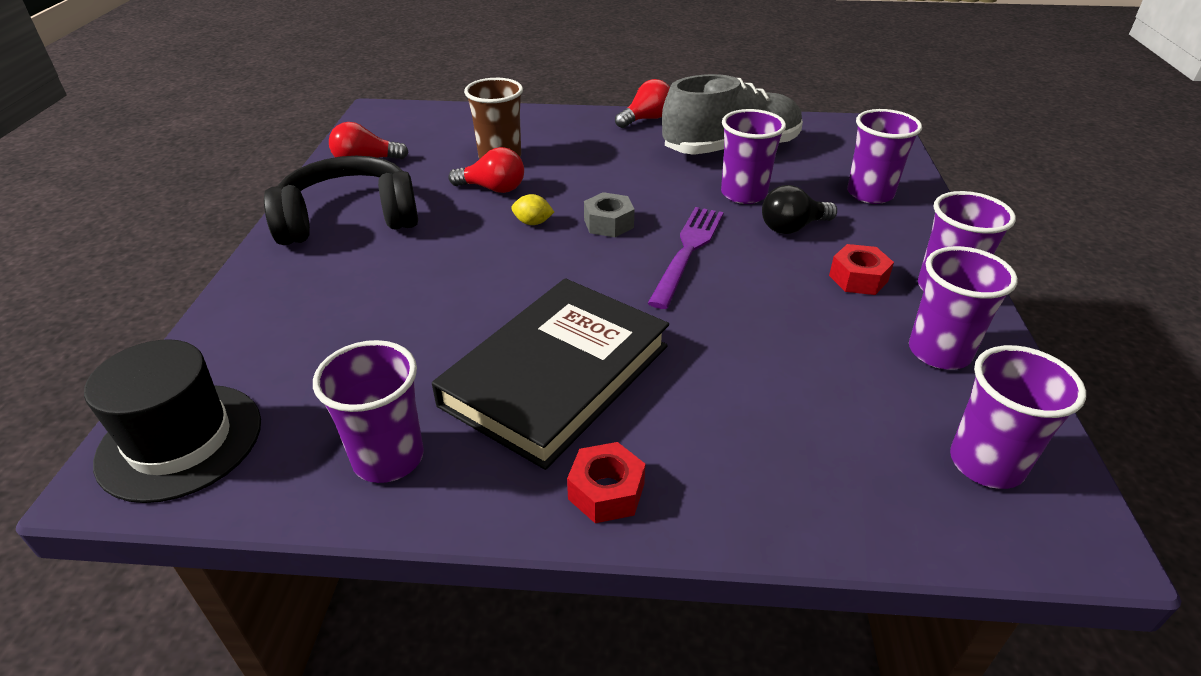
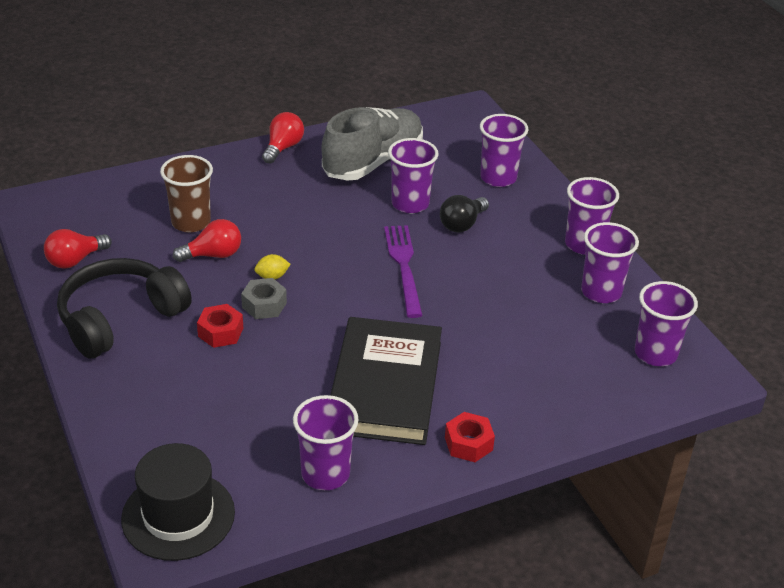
camera: 30 degrees left, 0 degrees up
grey nut [584,192,635,237] -> grey nut moved to [241,278,287,319]
red nut [829,244,894,295] -> red nut moved to [197,304,243,348]

